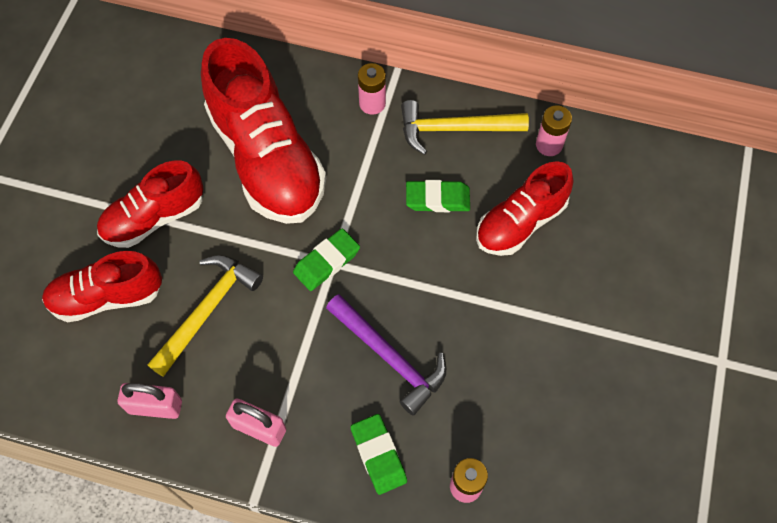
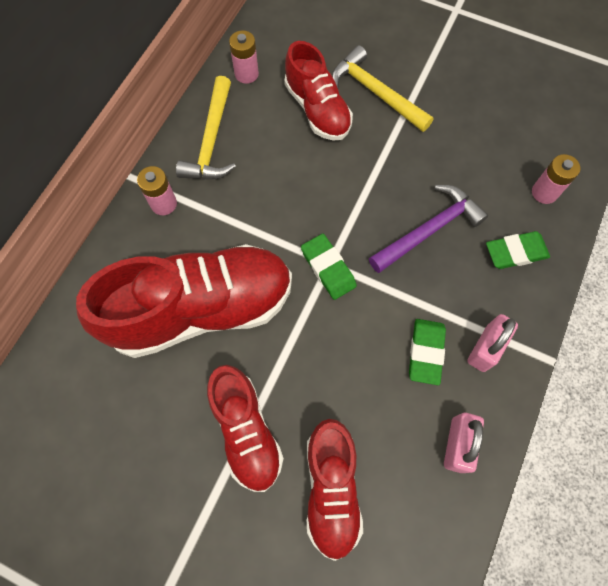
camera: 80 degrees left, 5 degrees up
yellow hammer [148,255,263,377] -> yellow hammer moved to [331,45,433,132]
green eraser [406,180,470,212] -> green eraser moved to [409,319,446,385]

